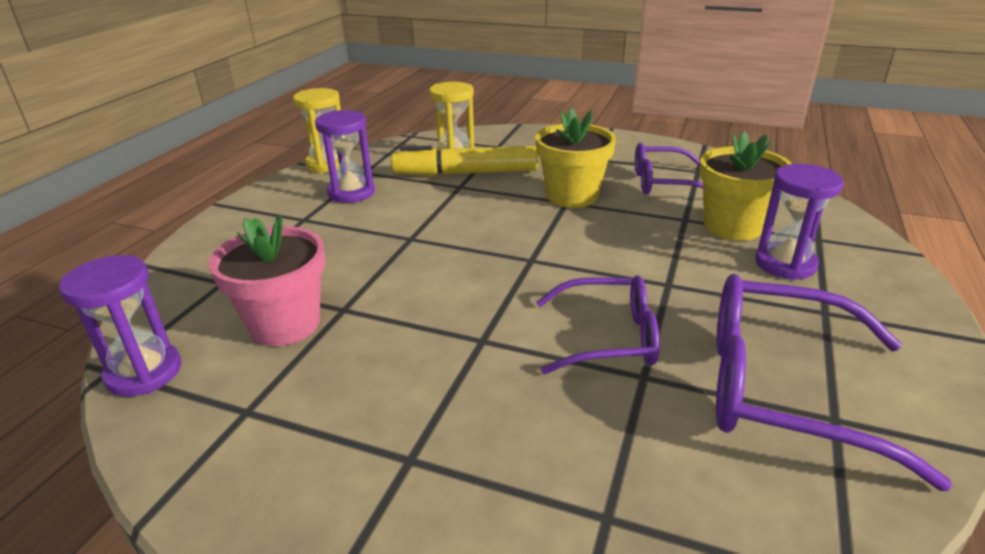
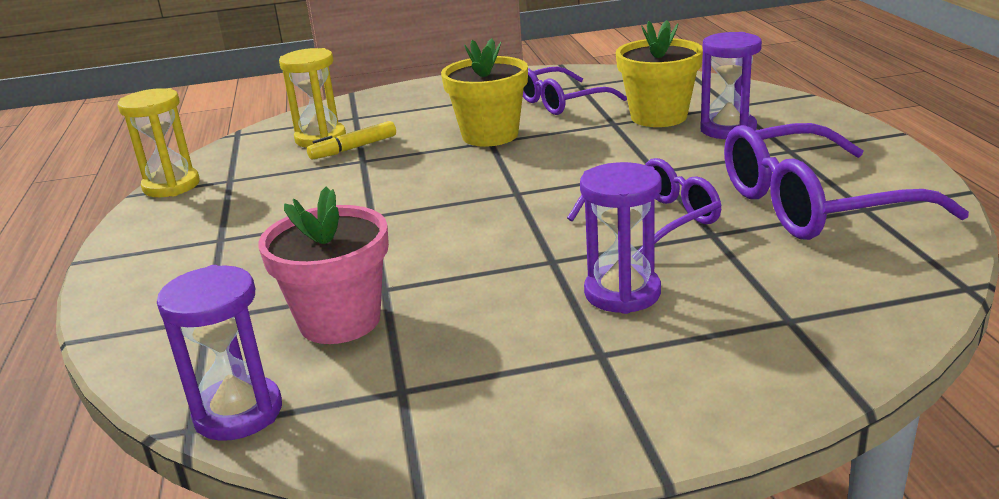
camera: 30 degrees left, 5 degrees down
purple hourglass [315,110,375,203] -> purple hourglass moved to [580,162,661,314]
yellow marker [391,146,538,176] -> yellow marker [307,121,396,159], size x0.54

